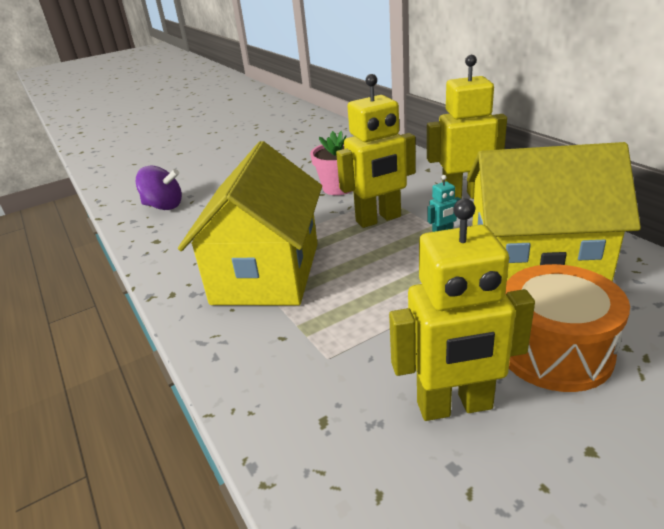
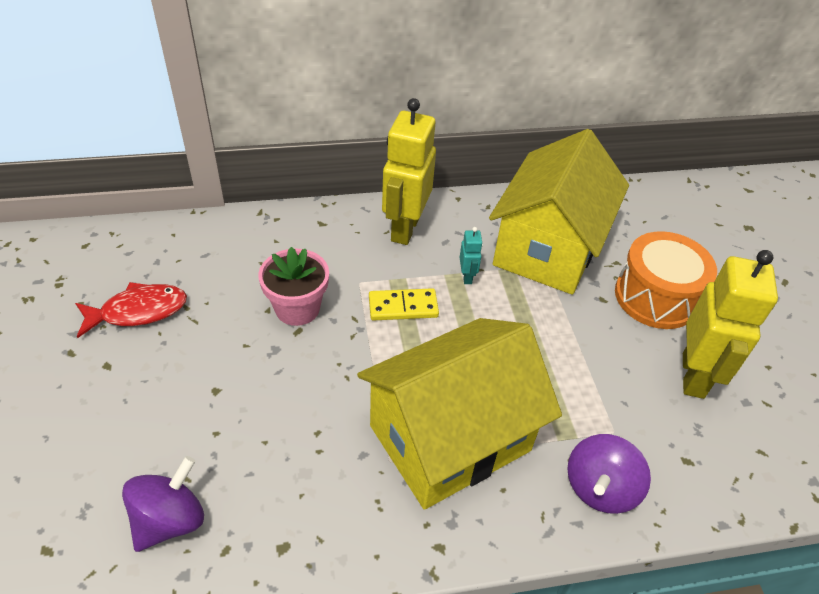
camera: 75 degrees left, 15 degrees up
yellow house [178,141,322,306] -> yellow house turned 60 degrees counterclockwise [357,318,562,510]
yellow robot [336,74,416,228] -> yellow domino [369,288,439,321]
none -> red fish [75,282,187,338]
none -> purple spinning top [567,434,651,514]

